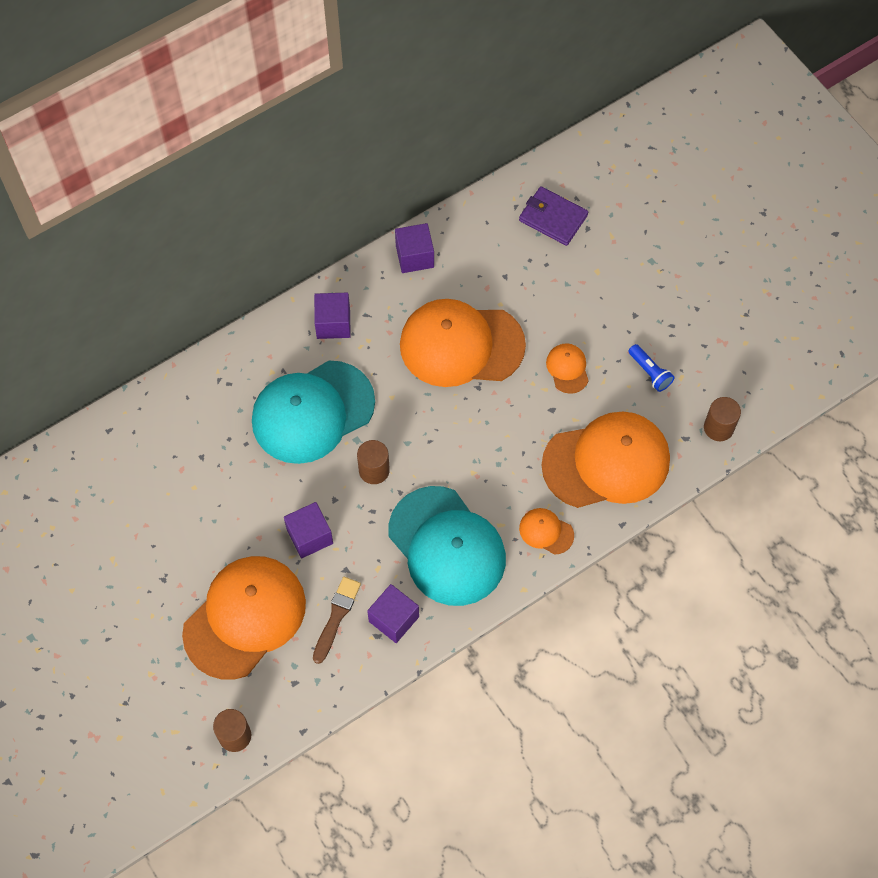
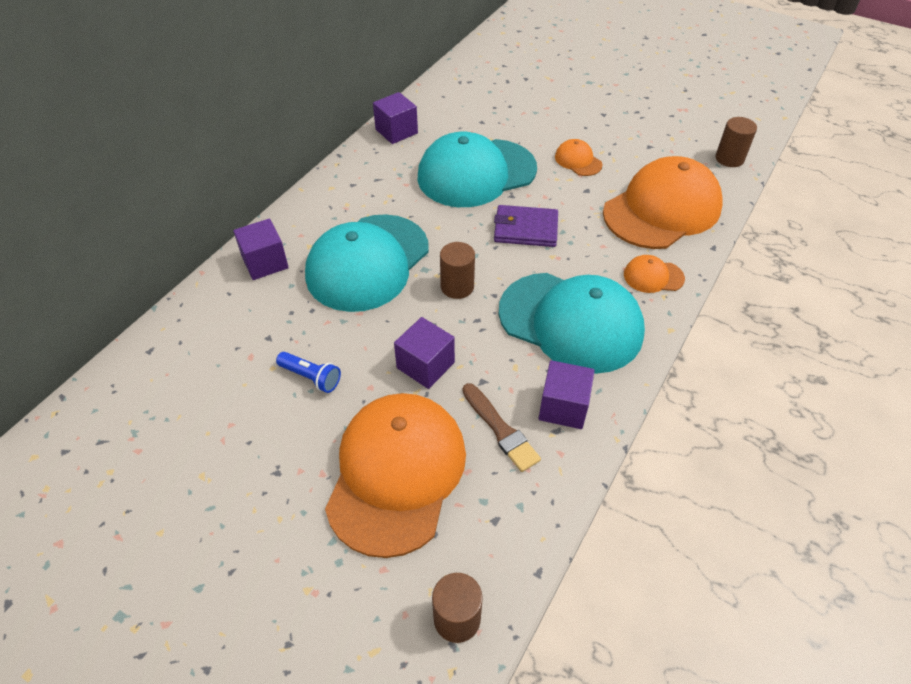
camera: 25 degrees left, 15 degrees down
brown brush [313,577,361,664] -> brown brush turned 150 degrees clockwise [463,383,541,472]
purple cube [314,292,351,339] -> purple cube moved to [233,219,289,280]
orange cap [400,299,526,387] -> turquoise cap [418,131,537,207]
purple wallet [519,186,588,246] -> purple wallet moved to [494,205,558,247]
blue flashlight [628,344,675,392] -> blue flashlight moved to [276,352,341,393]

